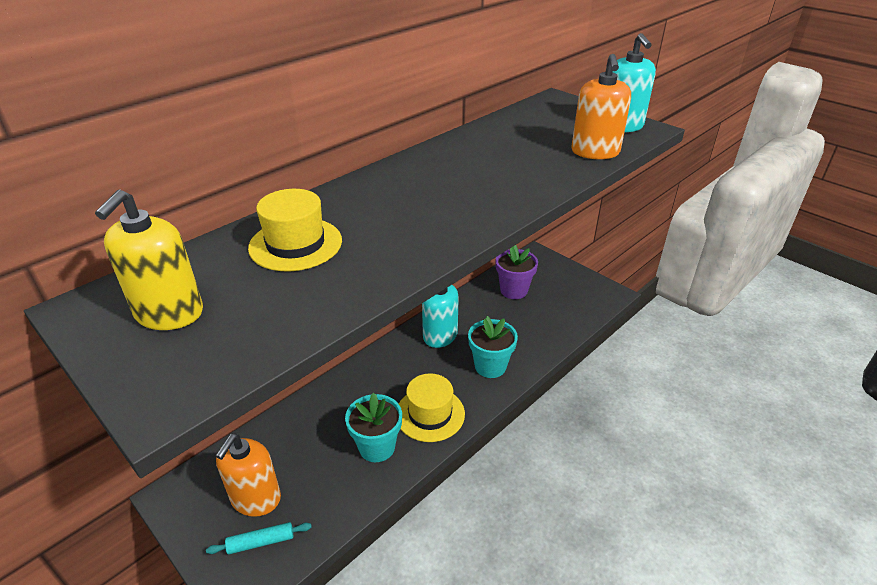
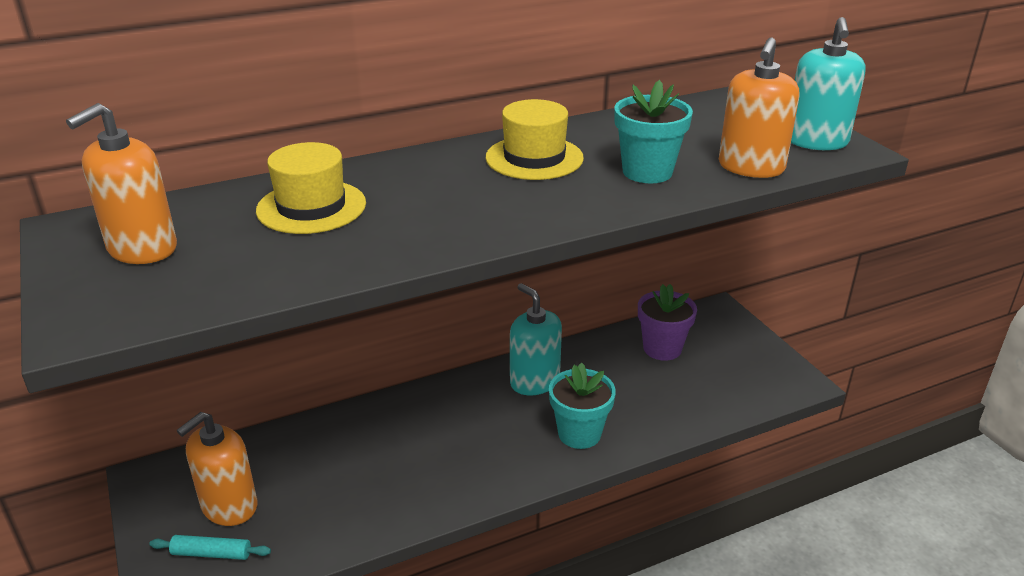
camera: 20 degrees right, 5 degrees down
yellow soap dispenser [95,190,203,330] -> orange soap dispenser [66,103,177,264]
turquoise flower pot [345,393,402,462] -> turquoise flower pot moved to [614,80,693,183]
yellow hat [399,374,465,442] -> yellow hat moved to [486,99,584,180]

